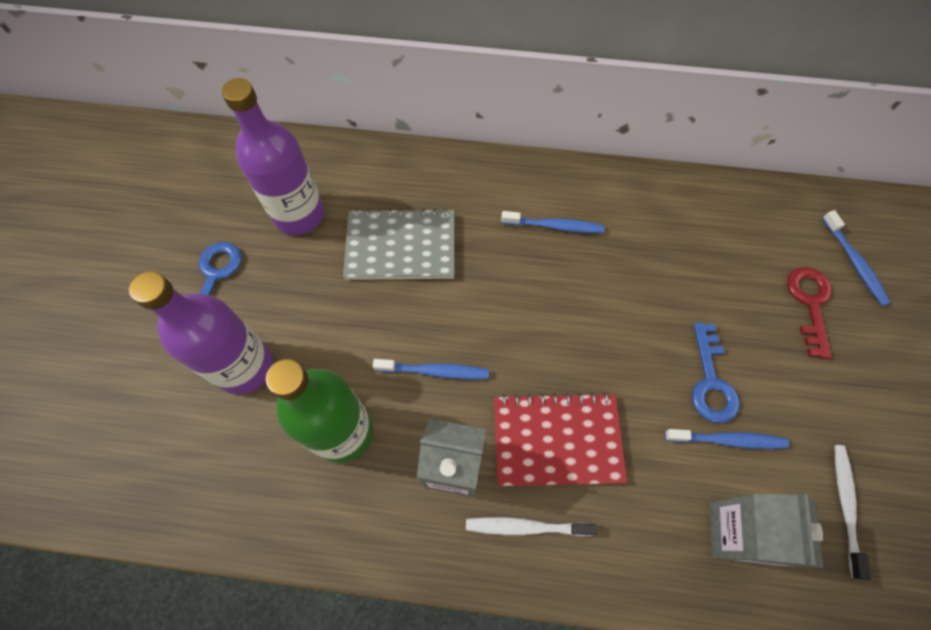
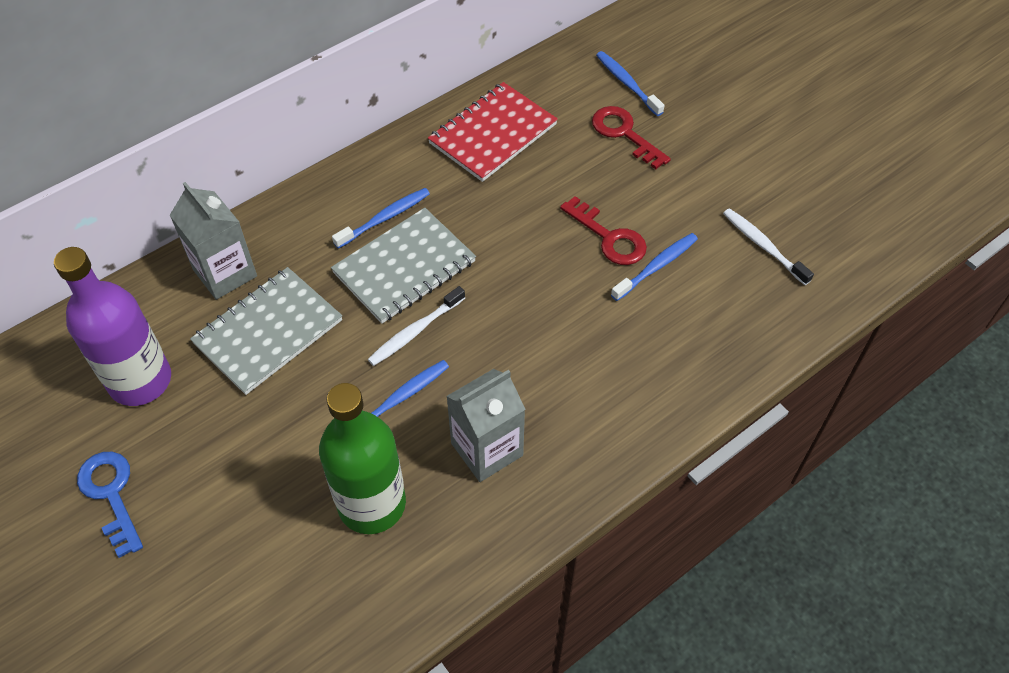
camera: 45 degrees left, 10 degrees down
purple bottle [129,271,273,395] -> none
white toothbrush [466,517,597,536] -> white toothbrush moved to [368,286,465,366]
red notebook [494,392,627,486] -> red notebook moved to [428,82,558,182]
blue key [692,322,740,423] -> red key [560,196,647,265]
grey carton [710,494,824,568] -> grey carton moved to [170,182,257,300]
blue toothbrush [822,210,891,306] -> blue toothbrush turned 150 degrees counterclockwise [596,51,665,116]
none -> grey notebook [331,208,476,324]

